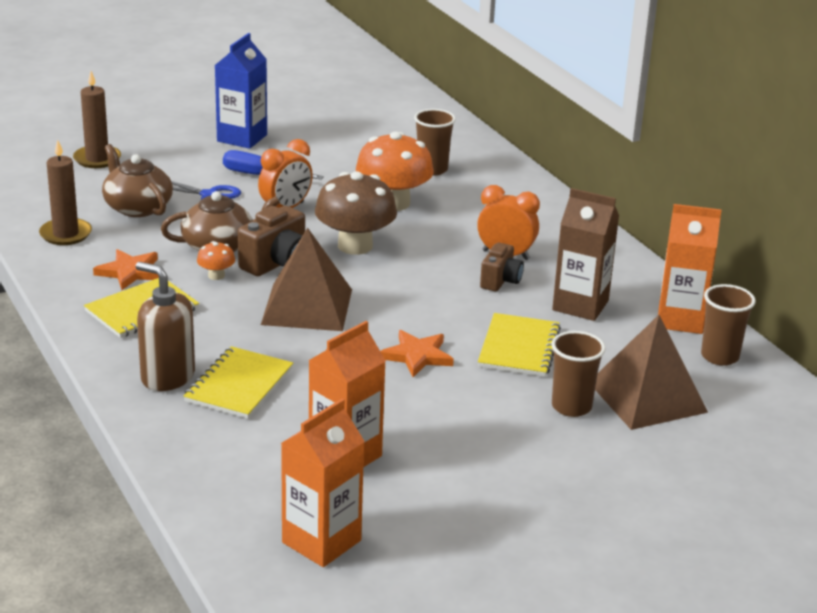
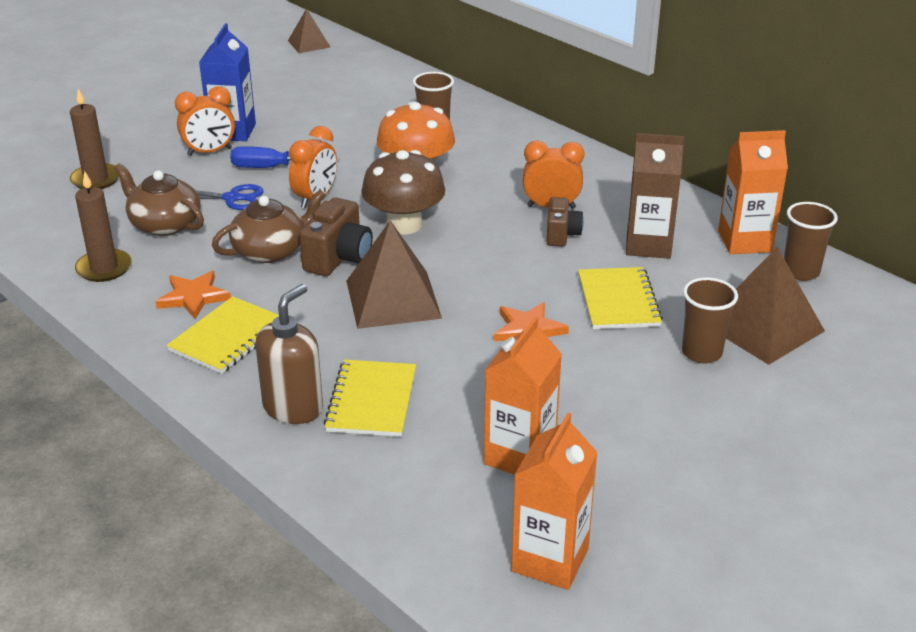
camera: 15 degrees left, 5 degrees up
brown soap dispenser [136,262,195,391] -> brown soap dispenser turned 105 degrees clockwise [256,284,323,424]
orange mushroom [197,241,235,280] -> none
none -> orange clock [175,86,235,156]
none -> brown pyramid [288,8,330,53]

